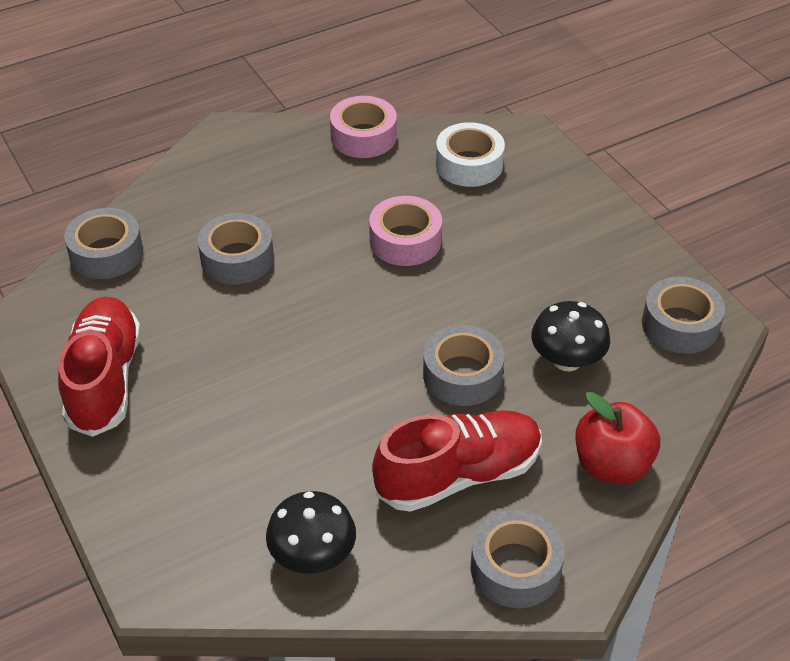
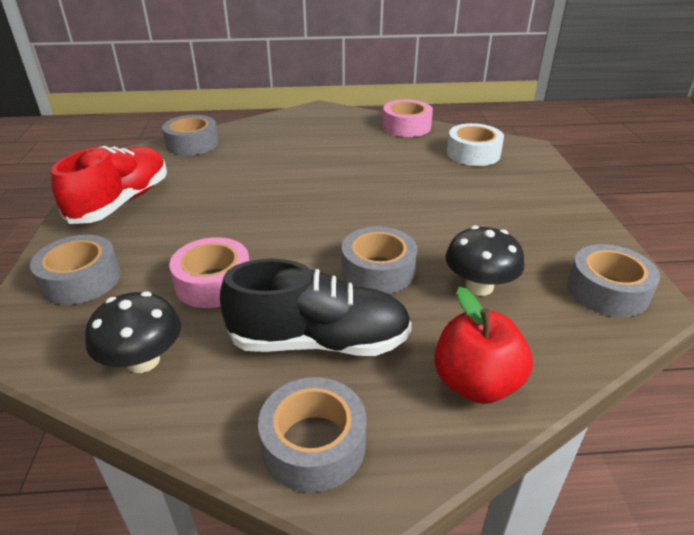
camera: 25 degrees right, 10 degrees down
grey tape [198,213,274,284] -> grey tape moved to [30,235,121,305]
pink tape [369,196,442,266] -> pink tape moved to [169,237,250,308]
red shoe [372,410,542,512] -> black shoe [220,259,412,356]

